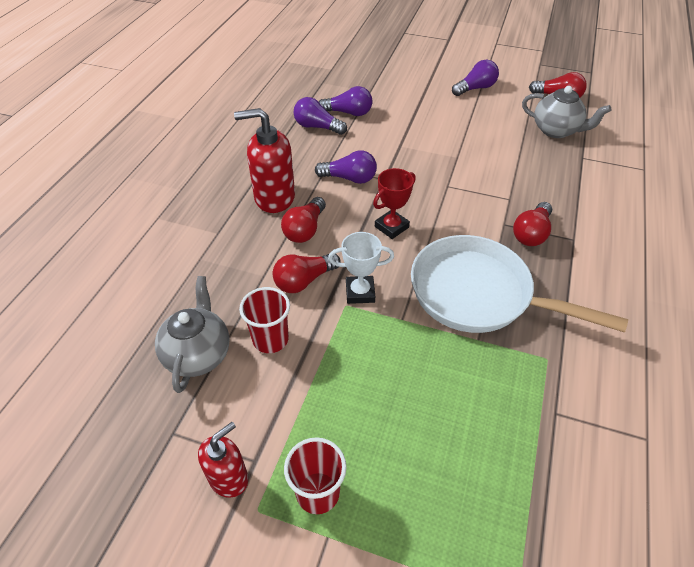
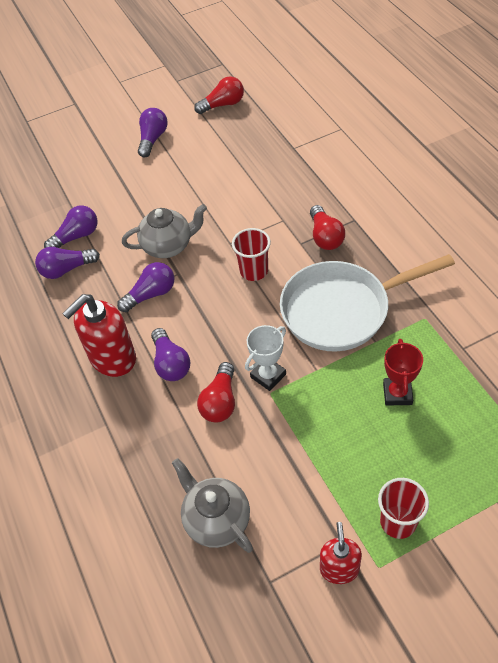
camera: 40 degrees left, 5 degrees up
red cup [239,287,290,353] -> red cup moved to [232,228,271,281]
red light bulb [281,197,326,243] -> purple light bulb [151,328,190,381]
red trophy [373,168,416,239] -> red trophy moved to [383,339,423,405]
grey teapot [522,86,611,138] -> grey teapot moved to [122,204,207,258]

